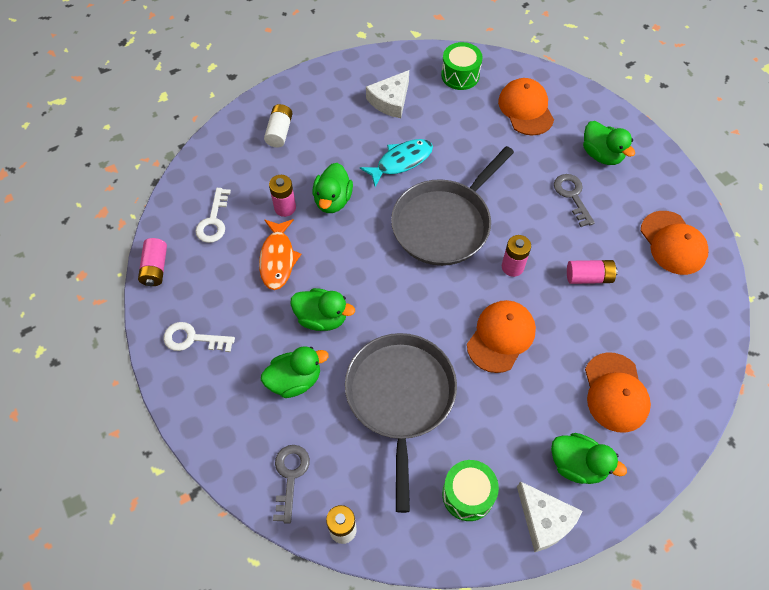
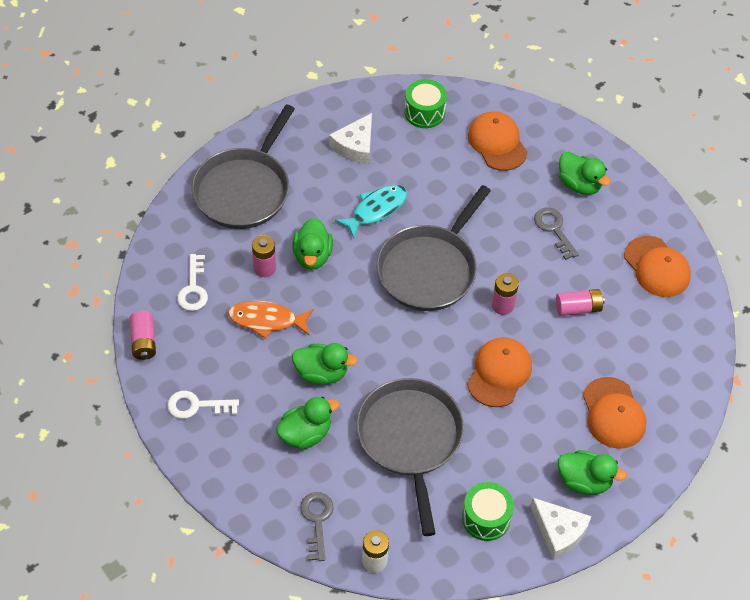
camera: 10 degrees left, 5 degrees down
orange fish [259,219,302,290] -> orange fish turned 105 degrees clockwise [228,301,313,339]
white battery [264,104,292,147] -> grey pan [191,105,295,229]

